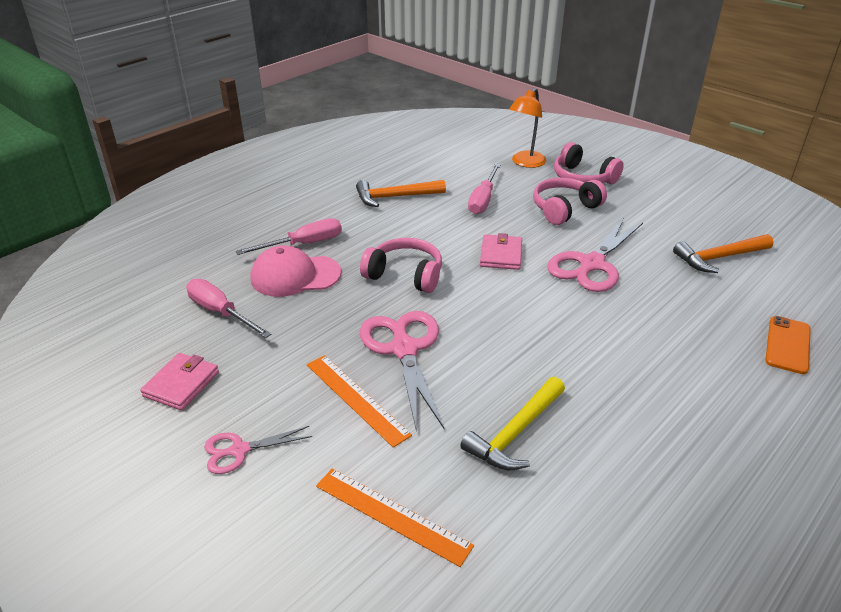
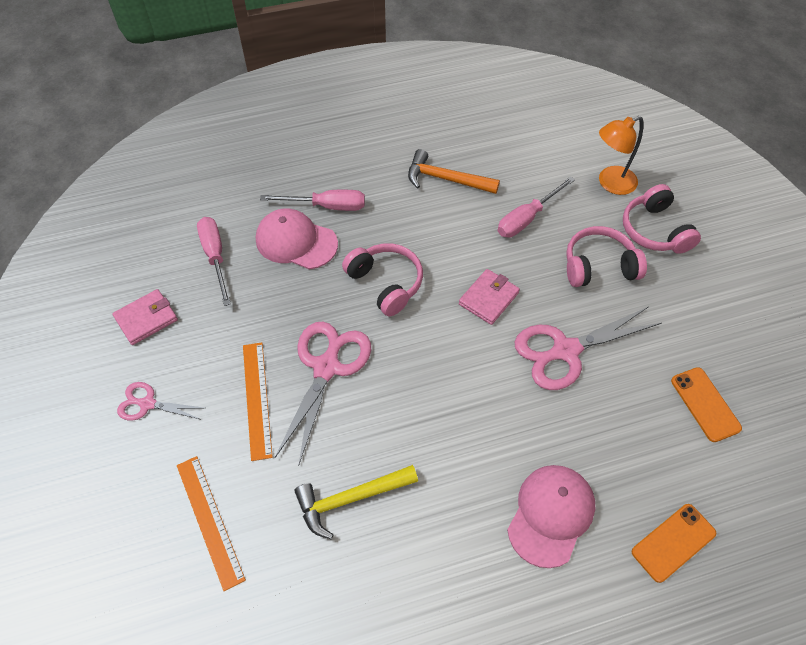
camera: 30 degrees right, 20 degrees up
orange hammer [673,234,773,273] -> orange phone [671,367,742,442]
none -> pink cap [507,465,595,568]

